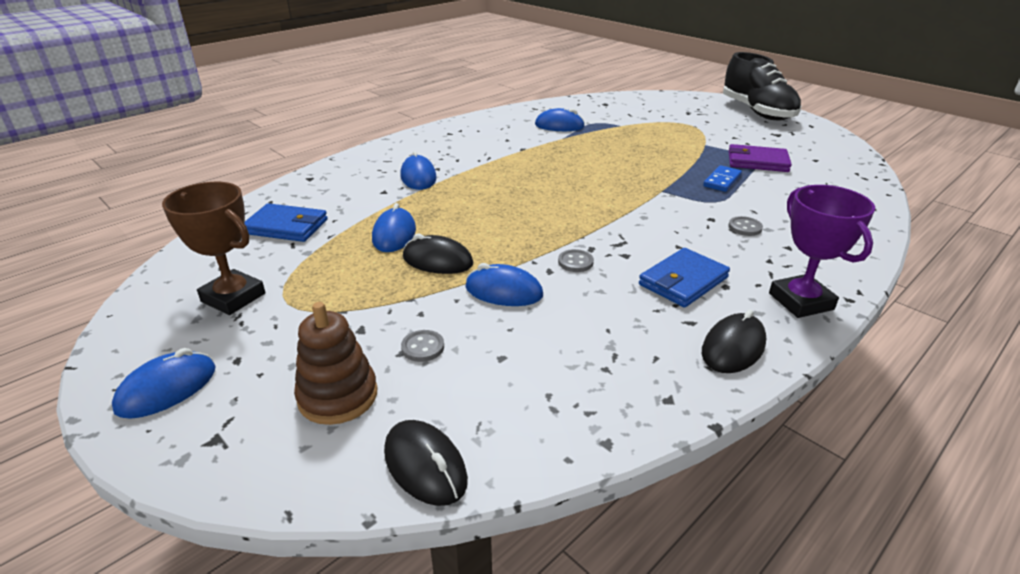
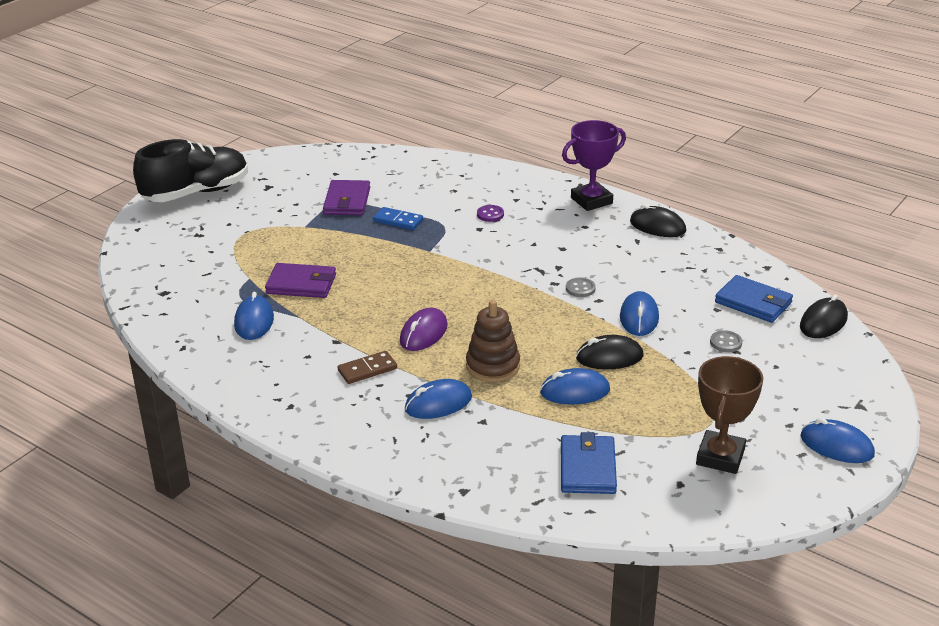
camera: 100 degrees left, 0 degrees up
brown stacking toy [294,302,377,425] -> brown stacking toy moved to [466,300,520,382]
black mouse [403,234,474,274] -> black mouse turned 75 degrees clockwise [576,335,643,369]
blue wallet [639,248,730,308] -> blue wallet moved to [715,275,793,323]
grey button [728,216,763,236] -> purple button [477,205,504,222]
none -> purple wallet [265,263,336,298]
none -> brown domino [338,351,397,384]
none -> purple mouse [400,308,448,351]

